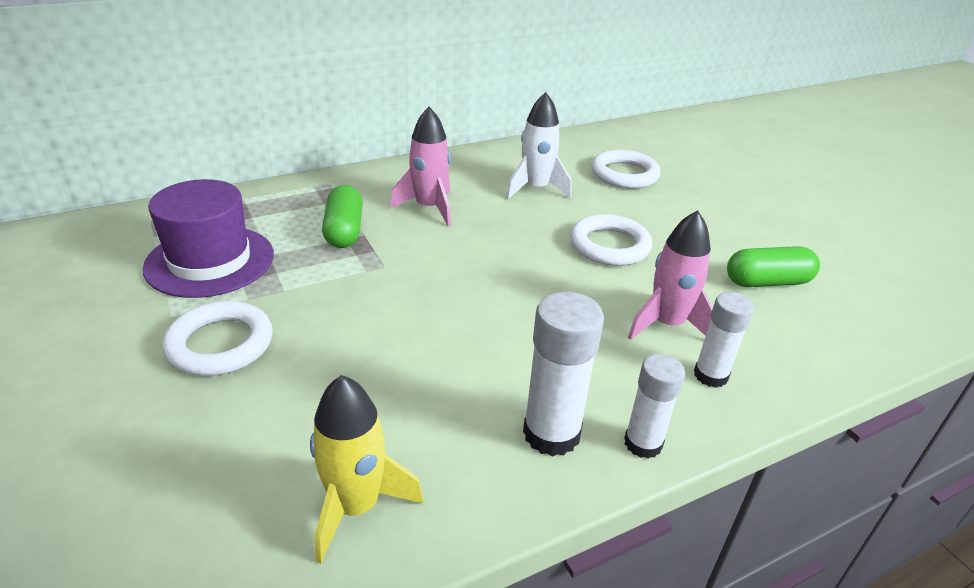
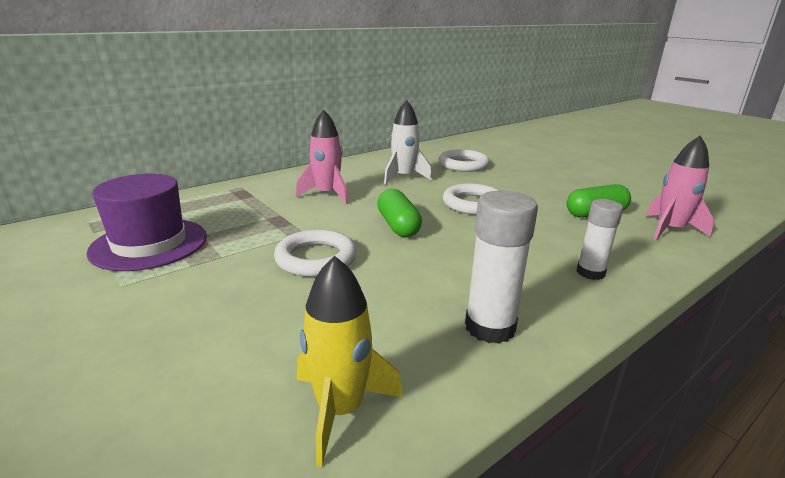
camera: 10 degrees left, 10 degrees down
white ring [163,301,273,376] -> white ring moved to [274,229,357,277]
green capsule [322,185,363,248] -> green capsule moved to [377,189,422,237]
white glue stick [624,354,685,459] -> none
pink rocket [628,210,713,340] -> pink rocket moved to [646,136,714,241]

